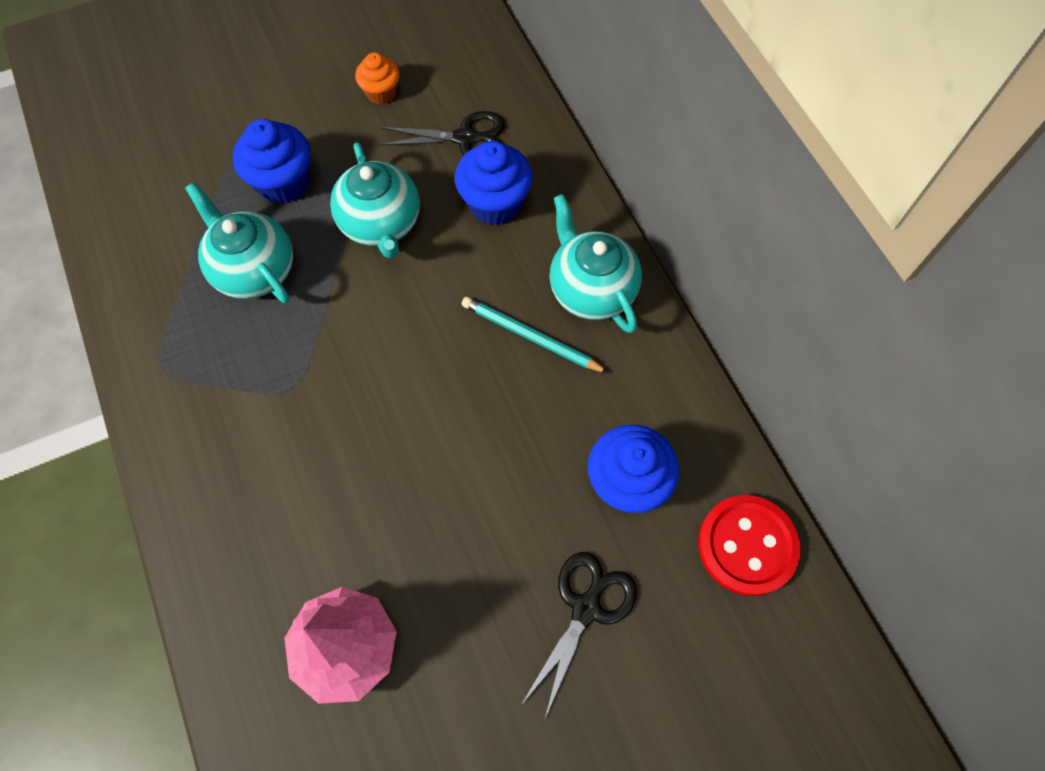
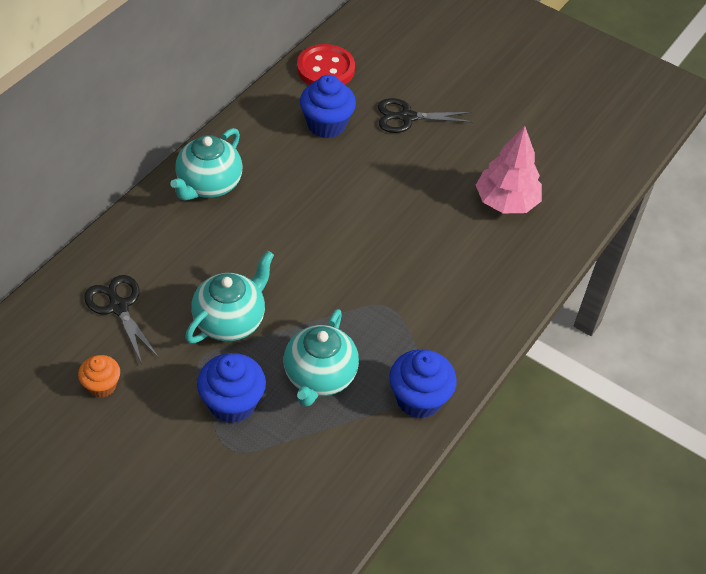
camera: 125 degrees left, 15 degrees down
blue cupcake [455,141,533,225] -> blue cupcake moved to [389,349,457,419]
turquoise pencil [462,297,609,373] -> none

